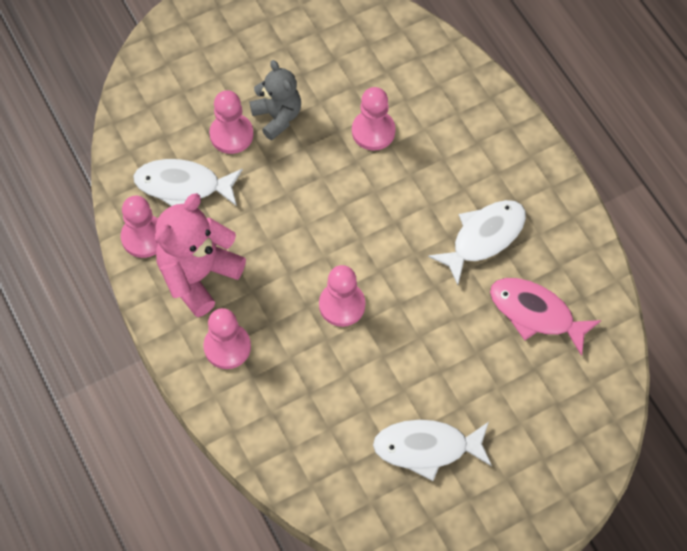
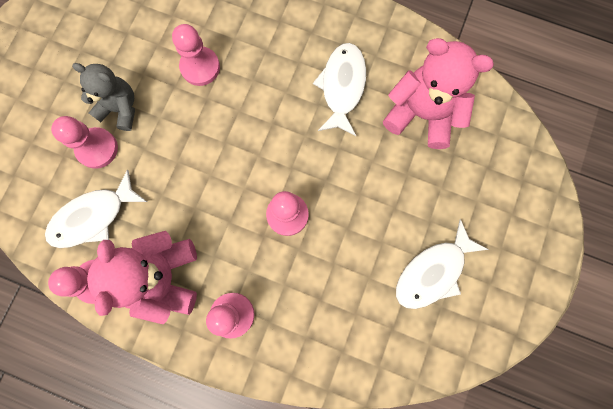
camera: 40 degrees left, 15 degrees up
pink fish [490,278,601,356] -> pink teddy bear [383,38,494,149]

